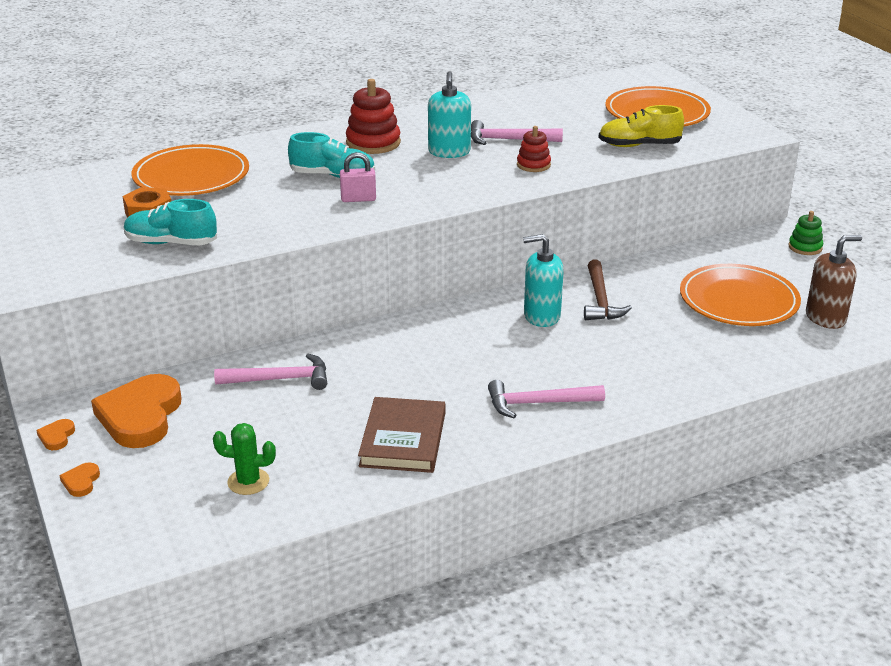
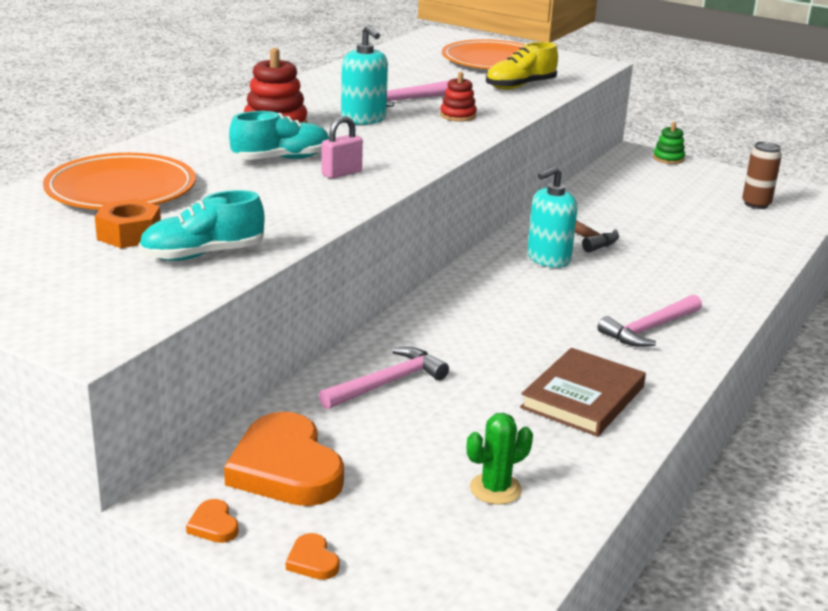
camera: 35 degrees left, 5 degrees down
brown book [358,397,445,473] -> brown book turned 60 degrees clockwise [520,348,646,437]
orange plate [680,264,801,326] -> none
brown soap dispenser [806,235,862,329] -> brown can [742,142,782,209]

